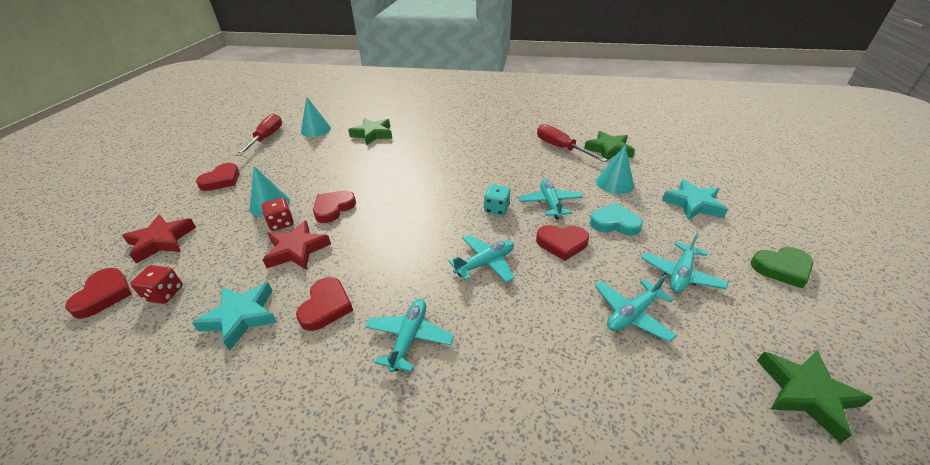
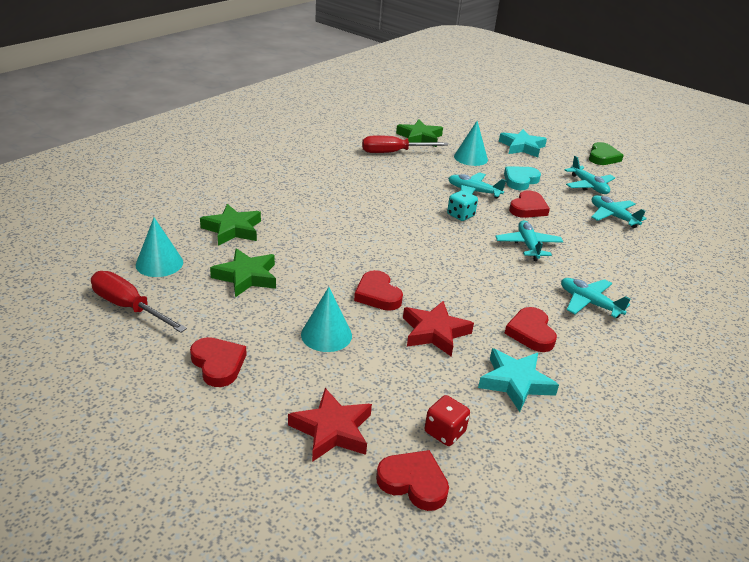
camera: 65 degrees left, 5 degrees down
red dice [262,198,294,231] -> none
red heart [296,277,353,331] -> red heart turned 135 degrees counterclockwise [504,307,557,352]
turquoise plane [595,274,677,342] -> turquoise plane turned 150 degrees clockwise [592,195,647,228]
green star [757,351,873,443] -> green star moved to [210,248,276,297]

